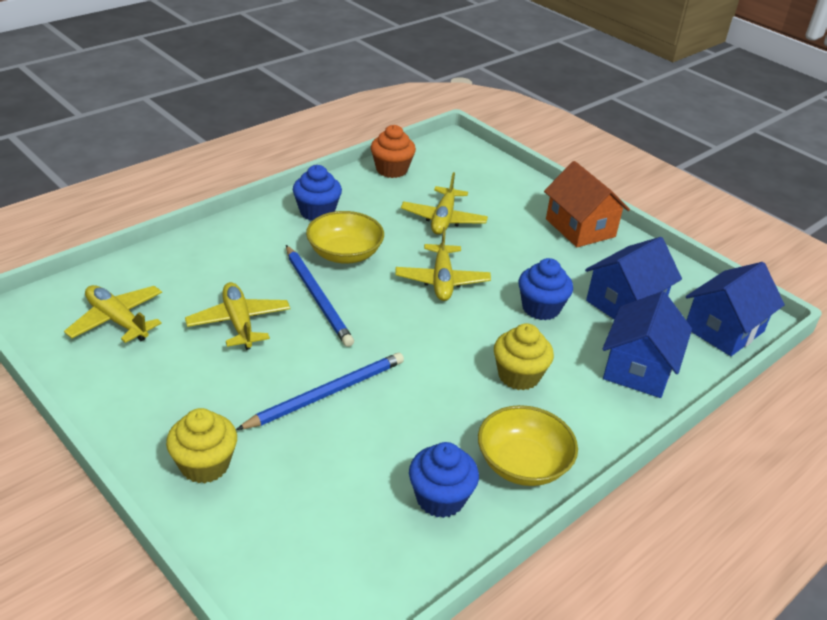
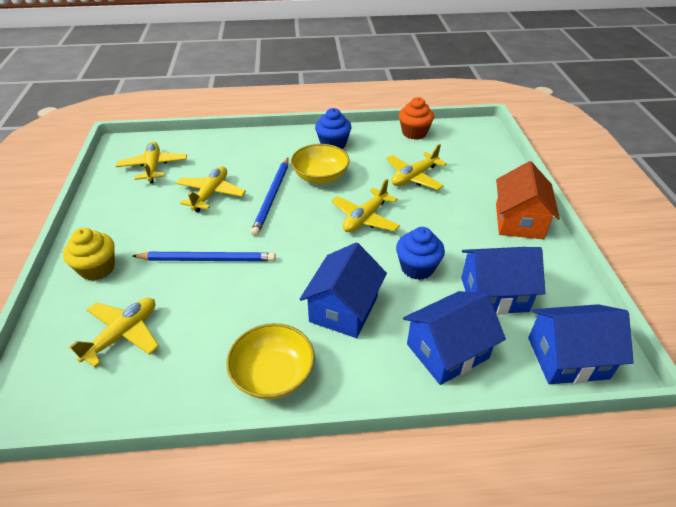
camera: 40 degrees right, 5 degrees up
blue cupcake [409,442,479,518] -> none
yellow cupcake [494,323,554,390] -> blue house [300,242,387,338]
none -> yellow plane [69,298,159,367]

